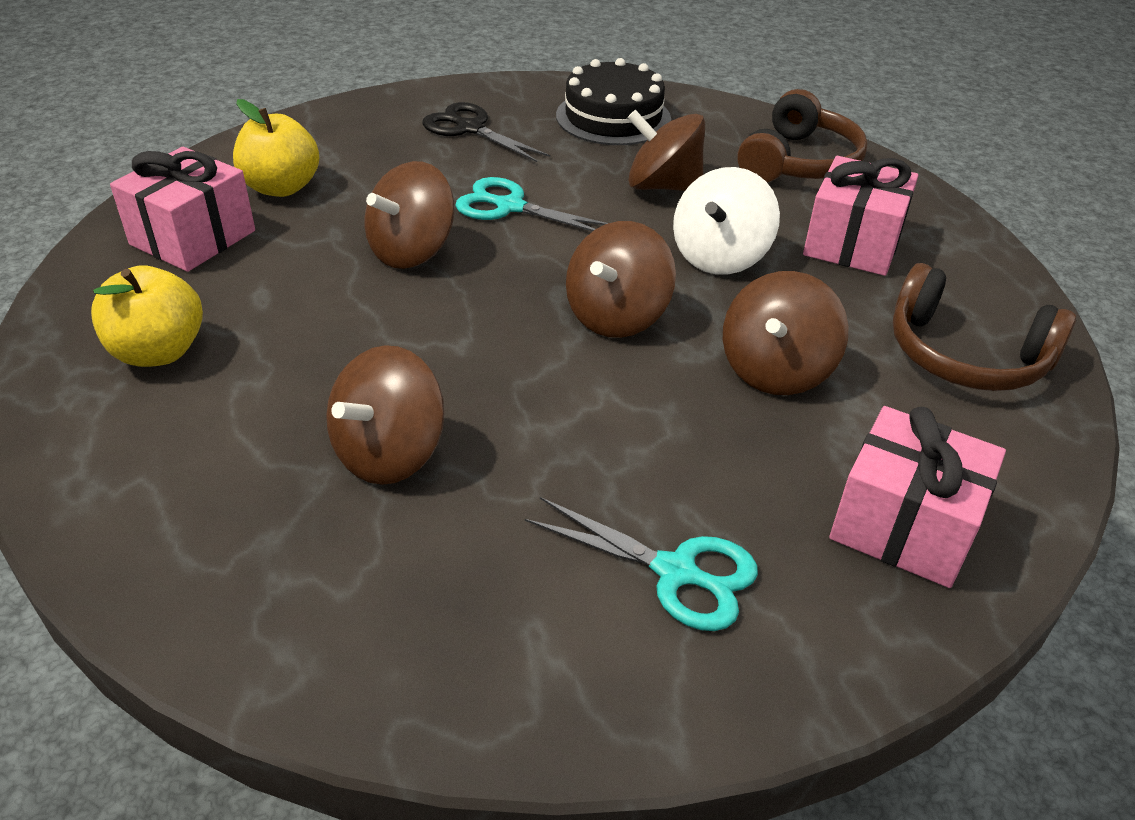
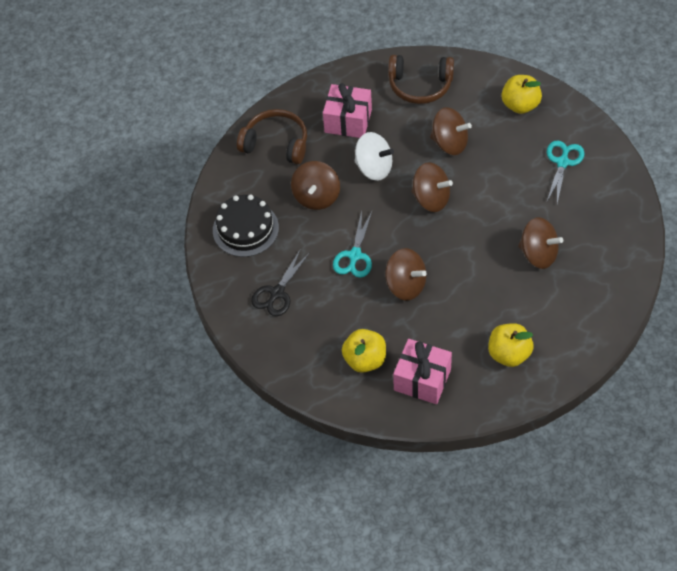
camera: 95 degrees left, 15 degrees up
pink gift [829,406,1006,588] -> yellow apple [502,75,542,114]
brown headphones [893,263,1076,391] -> brown headphones turned 75 degrees clockwise [388,55,454,104]

